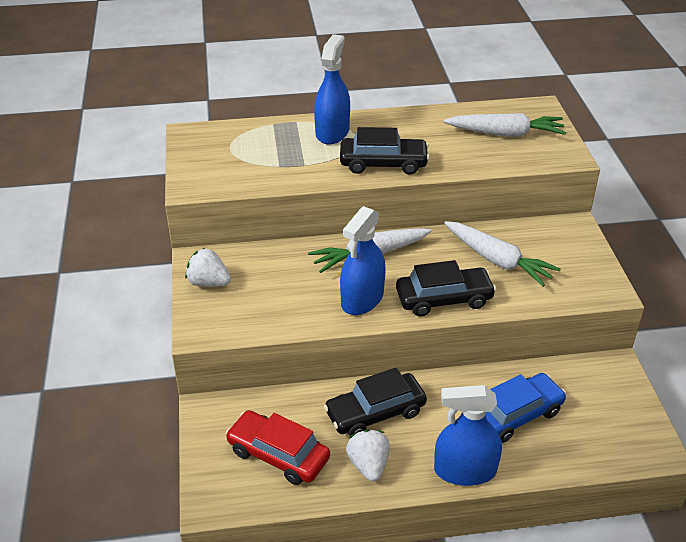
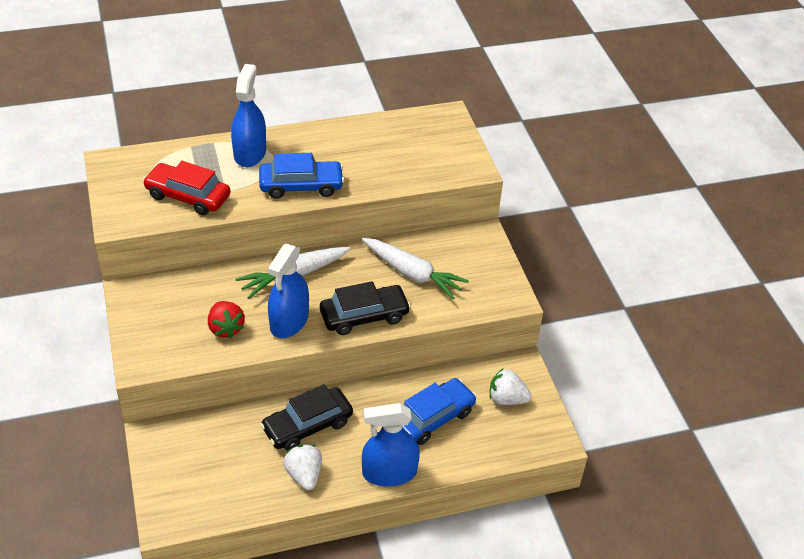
camera: 10 degrees left, 5 degrees up
white strawberry [185,248,231,287] -> white strawberry moved to [489,369,532,405]
red car [226,410,330,485] -> red car moved to [143,161,231,215]
black car [340,127,430,175] -> blue car [259,153,344,199]
white carrot [443,113,566,137] -> none
none -> red strawberry [208,301,245,338]

